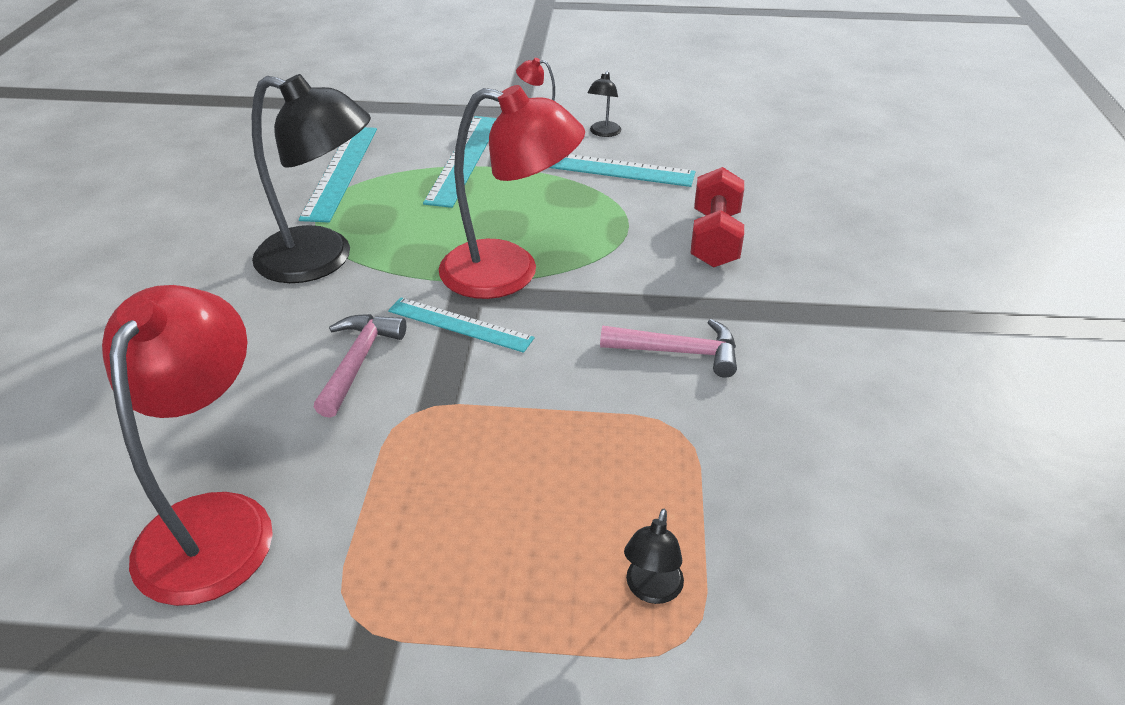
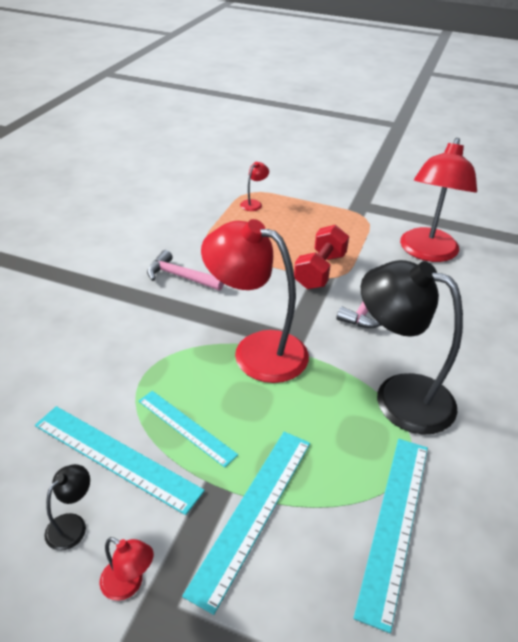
camera: 165 degrees left, 0 degrees up
turquoise ruler [388,298,535,353] -> turquoise ruler moved to [139,391,238,468]
black lamp [624,509,684,604] -> red lamp [240,162,269,211]
red dumbbell [690,167,744,268] -> red dumbbell moved to [294,225,349,289]

